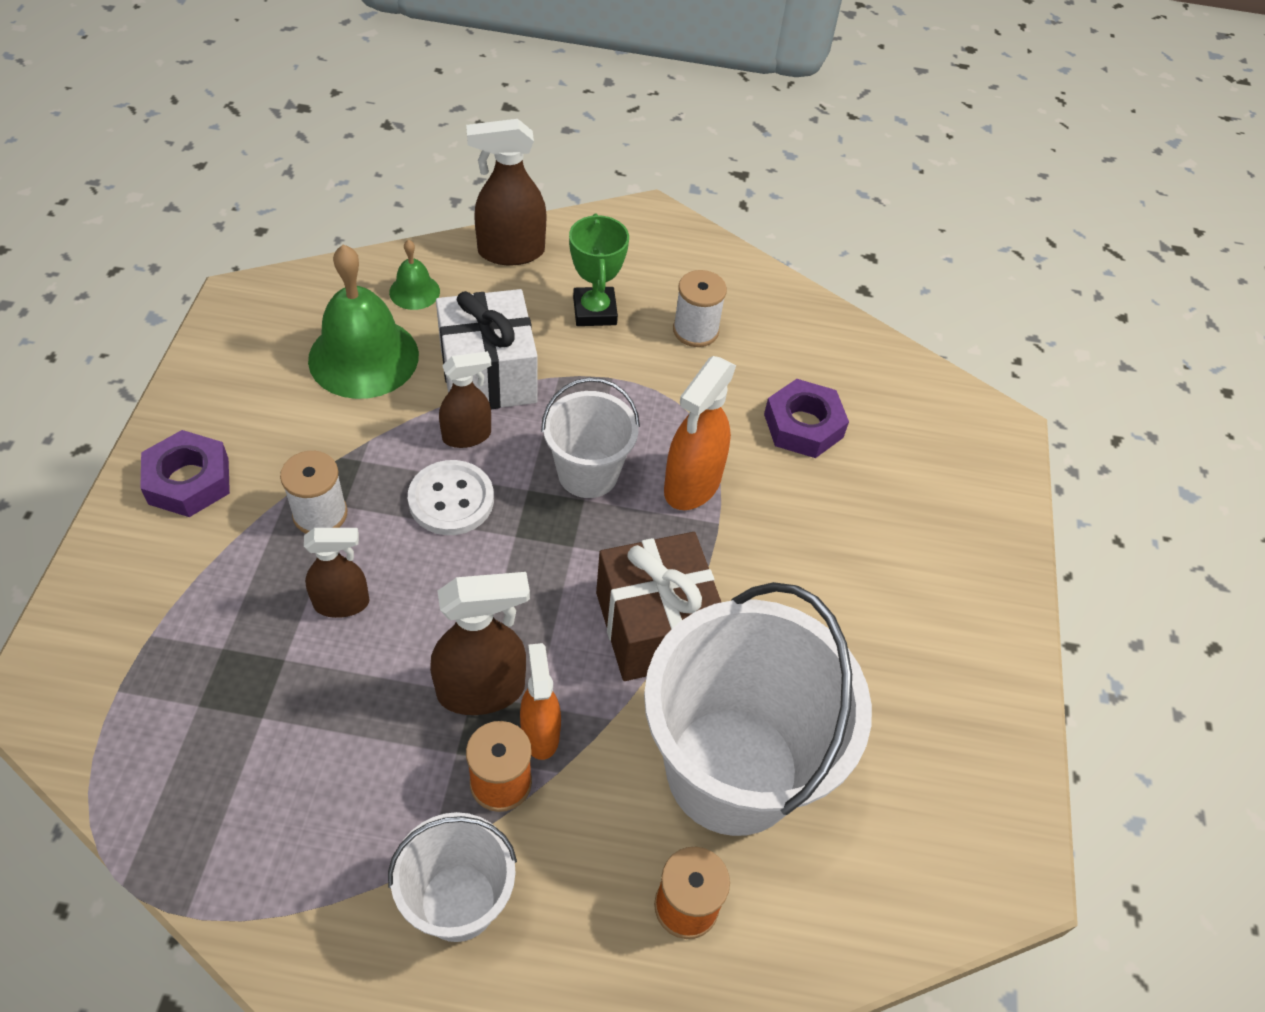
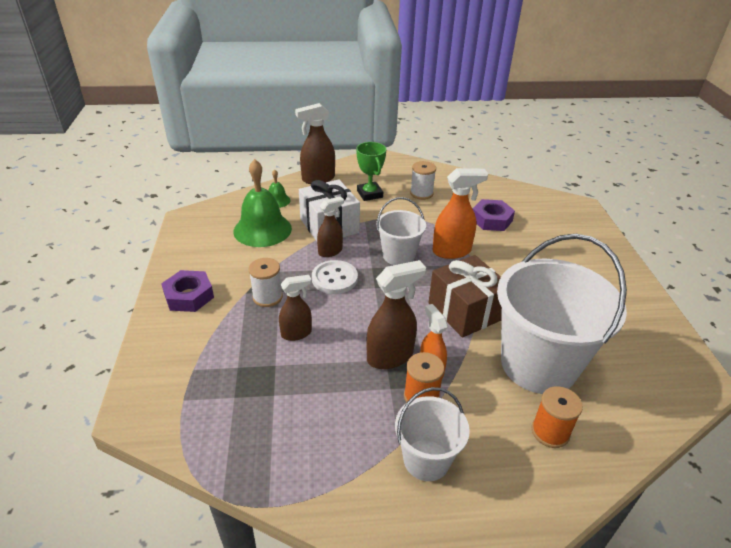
camera: 10 degrees left, 15 degrees down
orange spray bottle [664,356,736,510] -> orange spray bottle turned 120 degrees counterclockwise [433,168,488,259]

